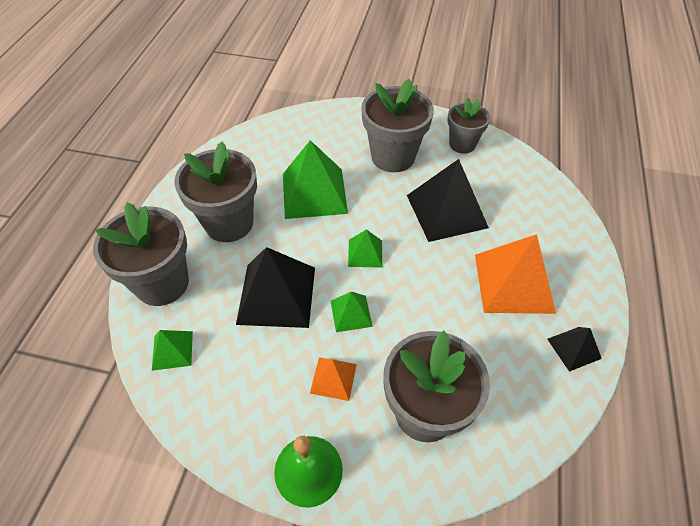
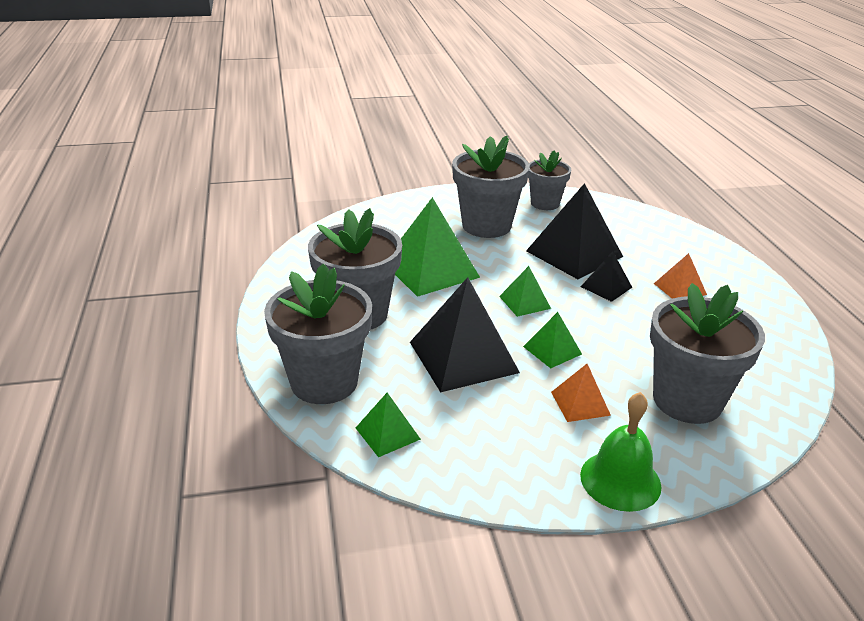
camera: 25 degrees left, 20 degrees down
orange pyramid [475,234,556,314] -> orange pyramid [654,253,707,299], size x0.51
black pyramid [548,327,602,372] -> black pyramid moved to [581,251,633,302]

